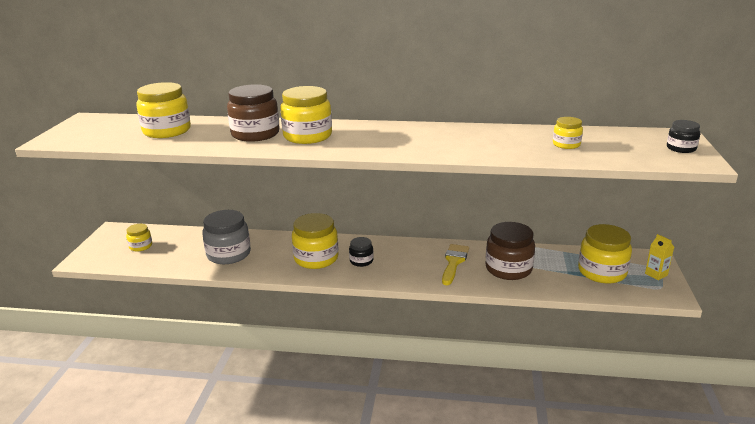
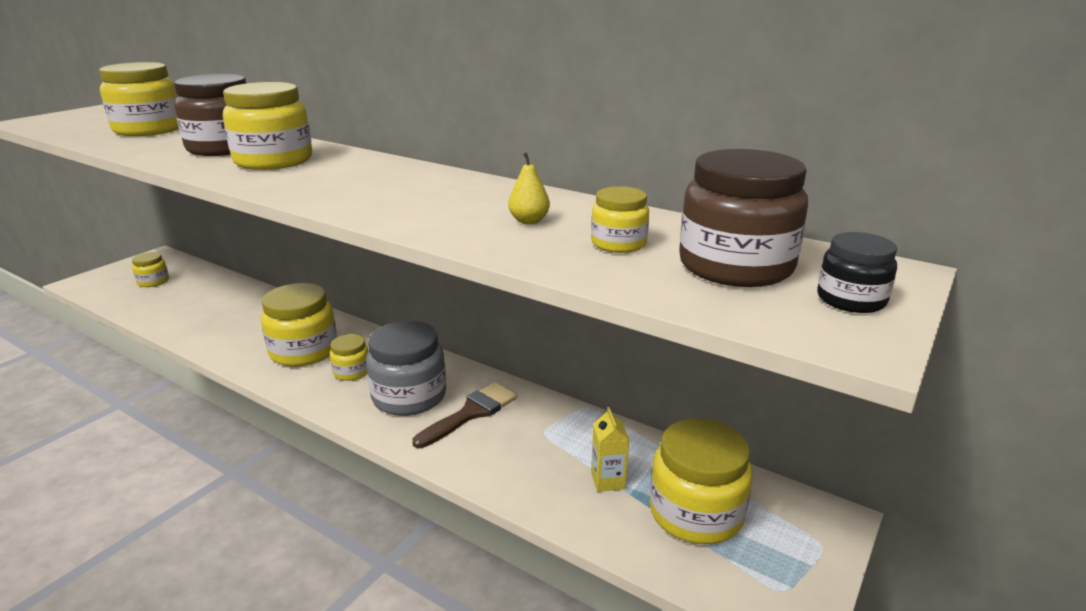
camera: 25 degrees right, 0 degrees up
grey jar [202,210,251,264] -> grey jar moved to [366,321,446,416]
black jar [349,237,374,267] -> yellow jar [330,334,369,381]
yellow brush [442,244,469,285] -> brown brush [412,382,517,448]
brown jar [486,222,535,280] -> brown jar moved to [679,149,808,287]
yellow carton [645,234,674,280] -> yellow carton moved to [591,407,629,492]
none -> yellow pear [508,152,550,224]

